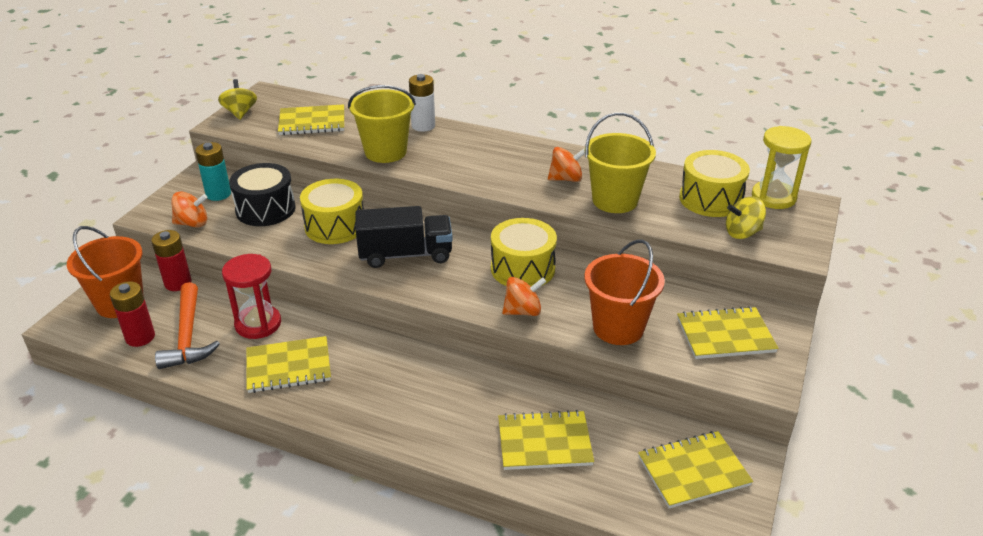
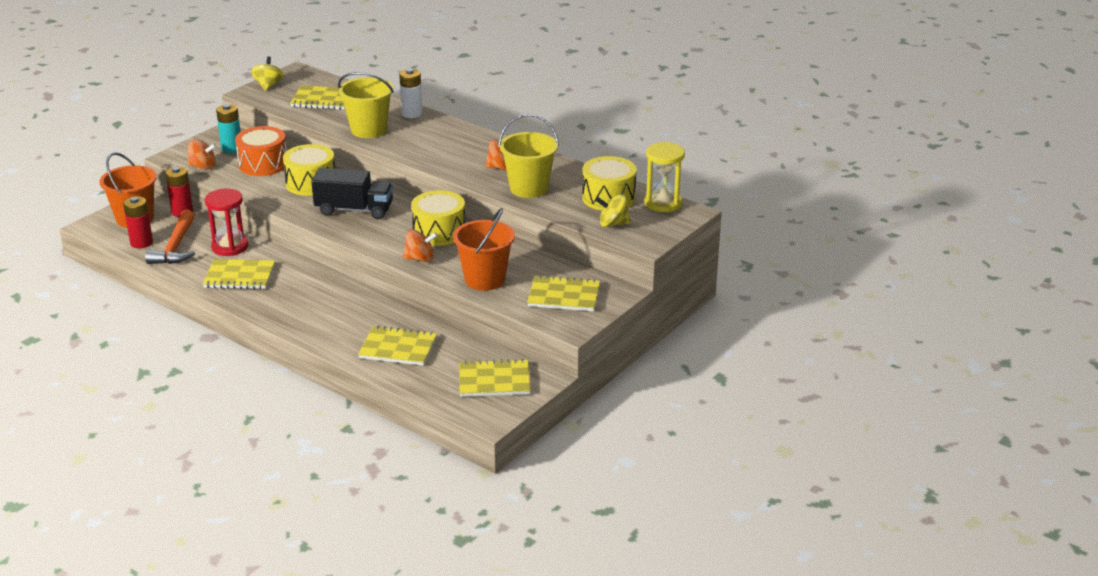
camera: 15 degrees right, 5 degrees down
black drum [229,163,296,226] -> orange drum [235,126,287,176]

